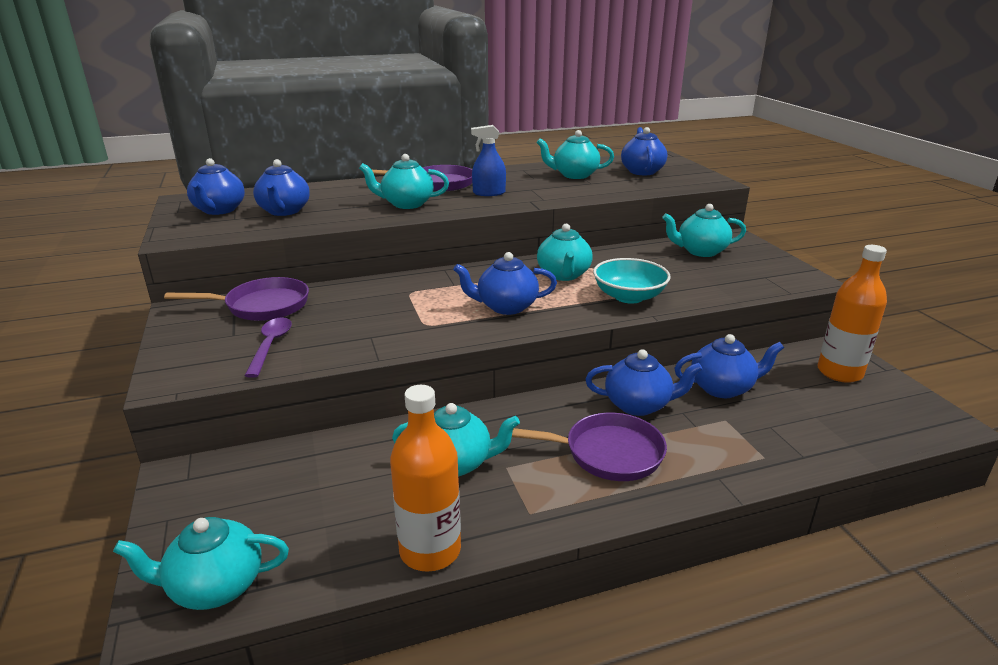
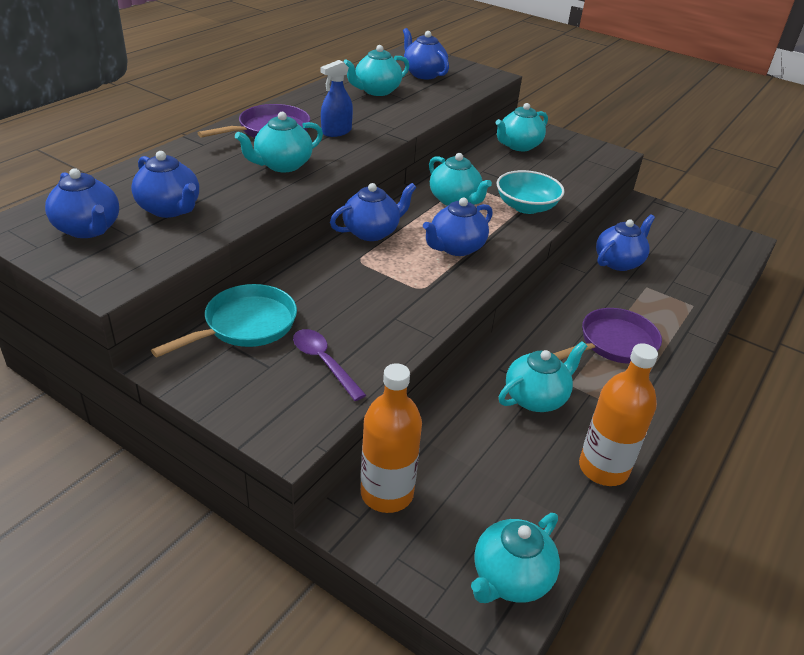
camera: 40 degrees left, 10 degrees up
purple pan [164,277,309,321] -> turquoise pan [151,284,297,357]
blue teapot [585,349,703,416] -> blue teapot moved to [330,183,417,241]
orange bottle [818,245,887,383] -> orange bottle moved to [361,363,422,513]

